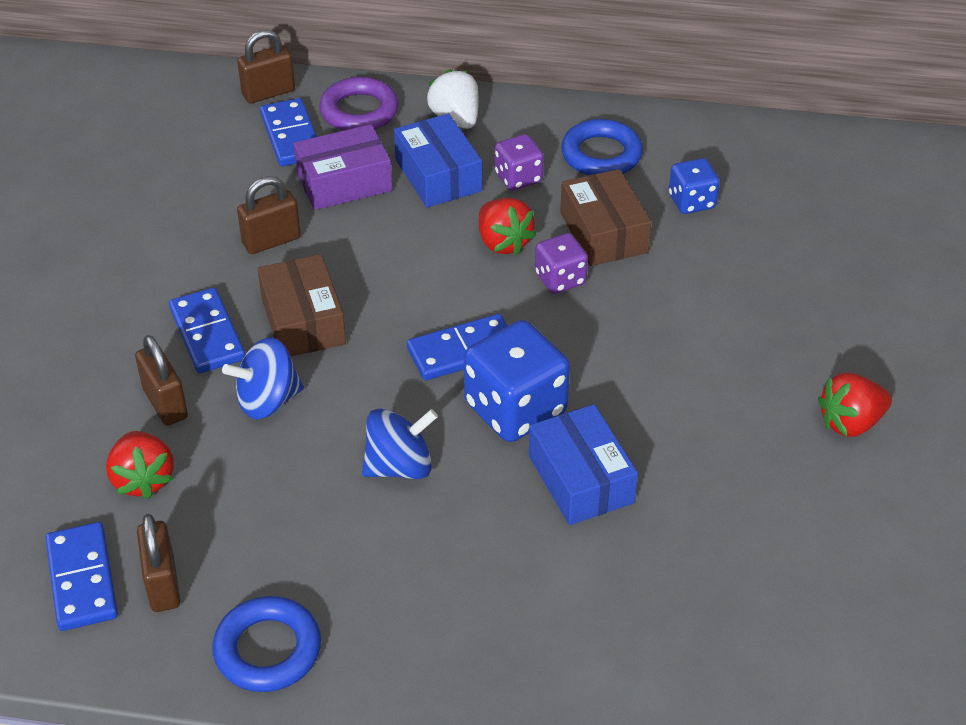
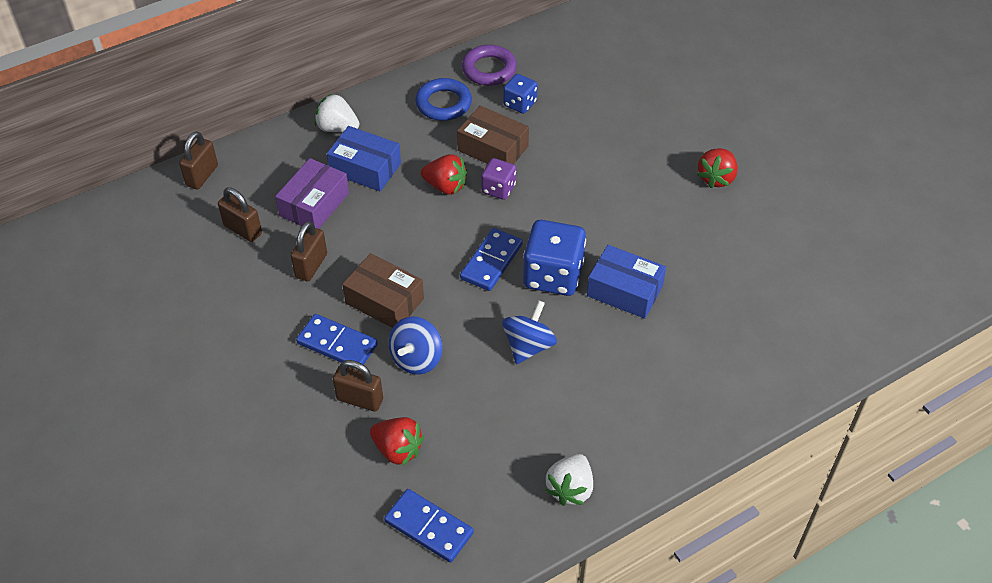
camera: 40 degrees left, 5 degrees up
brown padlock [137,514,180,612] -> brown padlock moved to [218,187,262,242]
blue ring [212,596,321,692] -> white strawberry [545,454,593,506]
blue domino [260,98,317,166] -> none
purple ring [319,77,399,131] -> purple ring moved to [462,45,517,86]
purple dice [495,134,544,191] -> none

